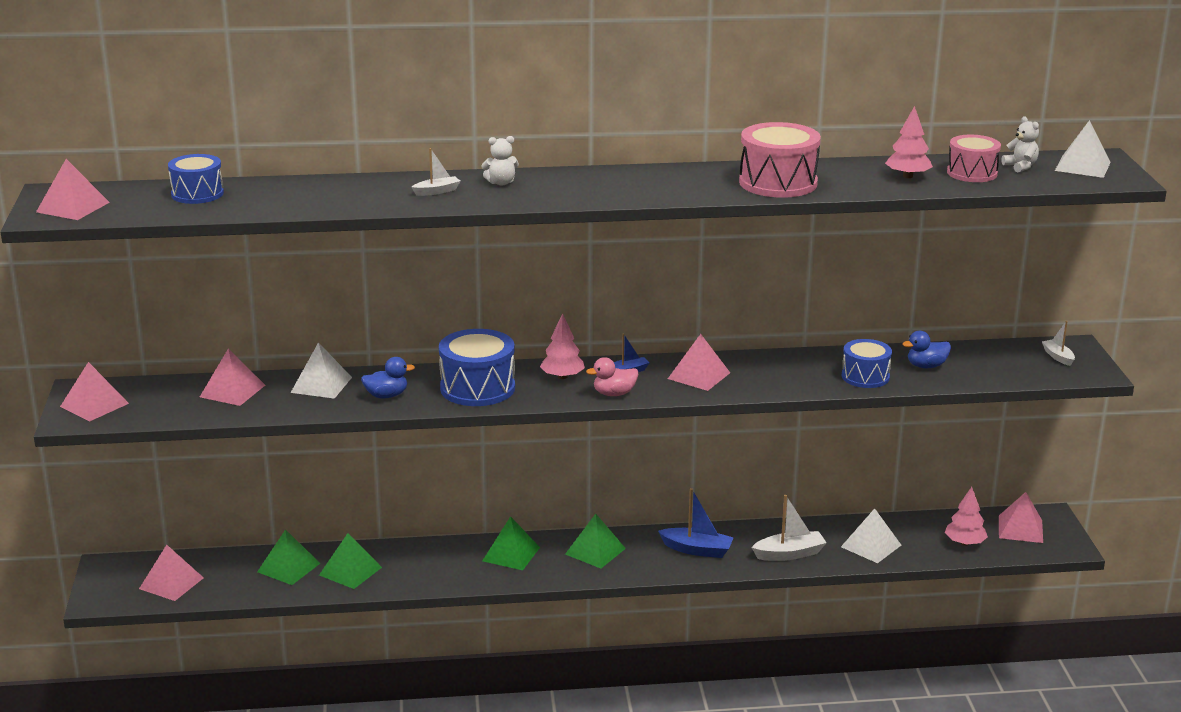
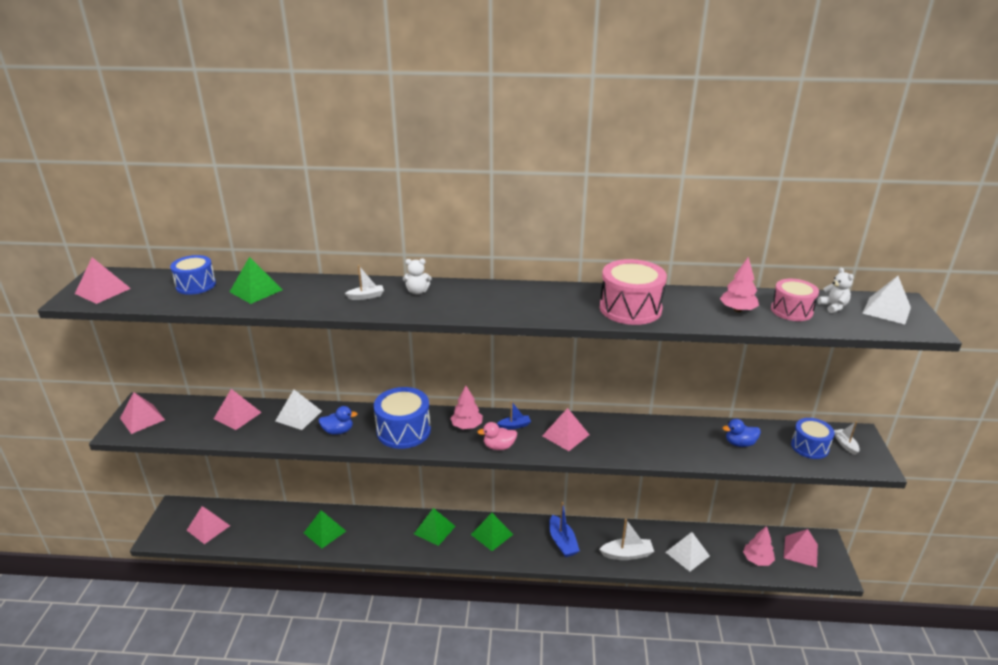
camera: 10 degrees right, 5 degrees up
green pyramid [257,529,320,585] -> green pyramid moved to [230,257,282,304]
blue boat [658,488,734,558] -> blue boat turned 45 degrees clockwise [549,502,580,557]
blue drum [842,339,892,388] -> blue drum moved to [791,418,835,459]

